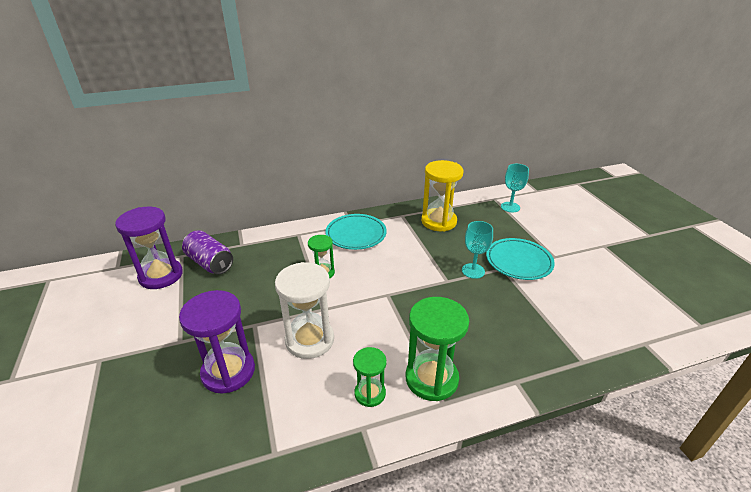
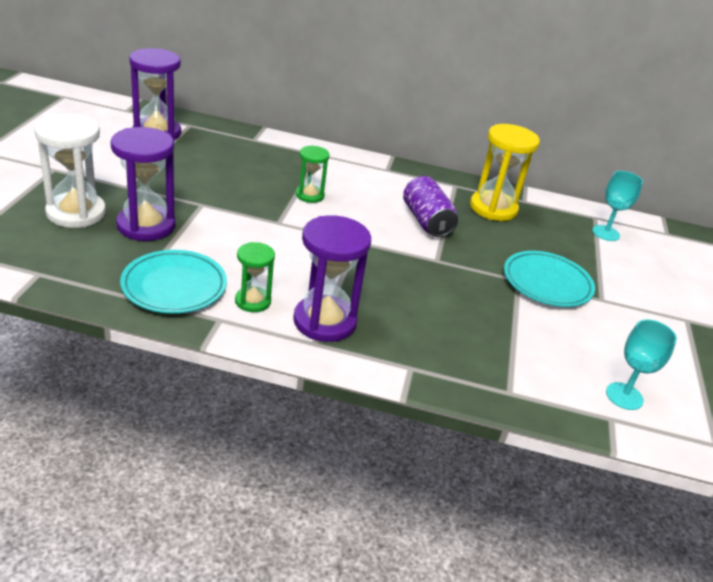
camera: 25 degrees right, 0 degrees up
purple can [182,230,233,274] -> purple can moved to [403,176,458,237]
white hourglass [275,262,334,359] -> white hourglass moved to [34,114,106,228]
turquoise plate [325,214,387,250] -> turquoise plate moved to [120,250,227,314]
green hourglass [406,297,469,401] -> purple hourglass [293,215,371,342]
turquoise goblet [462,221,493,279] -> turquoise goblet moved to [606,319,677,410]

